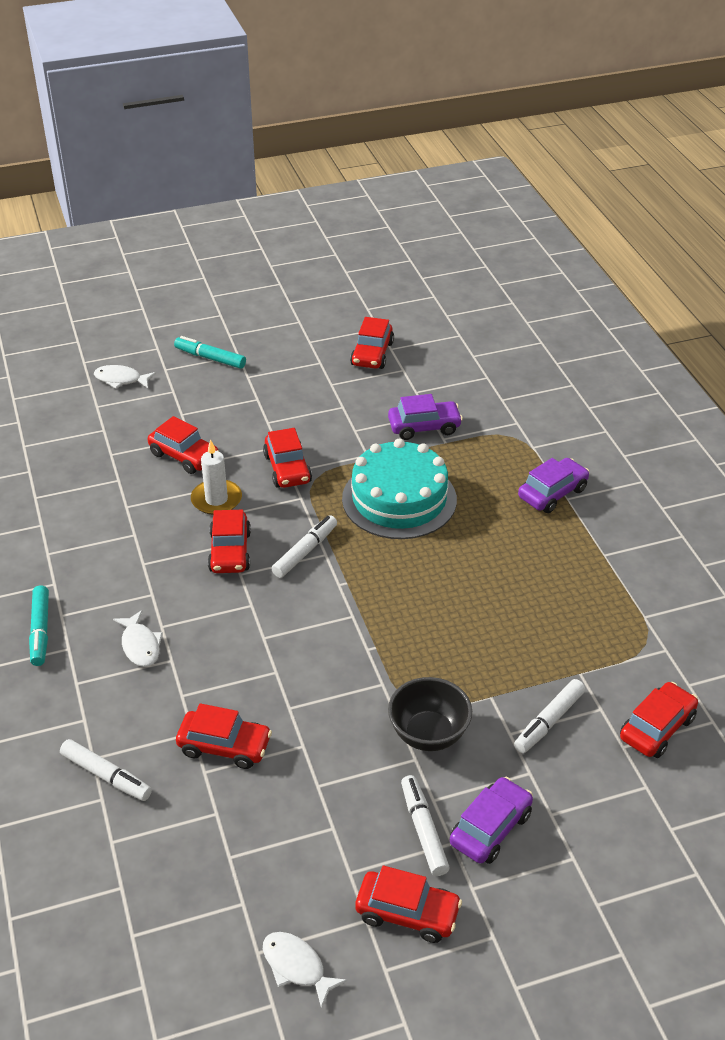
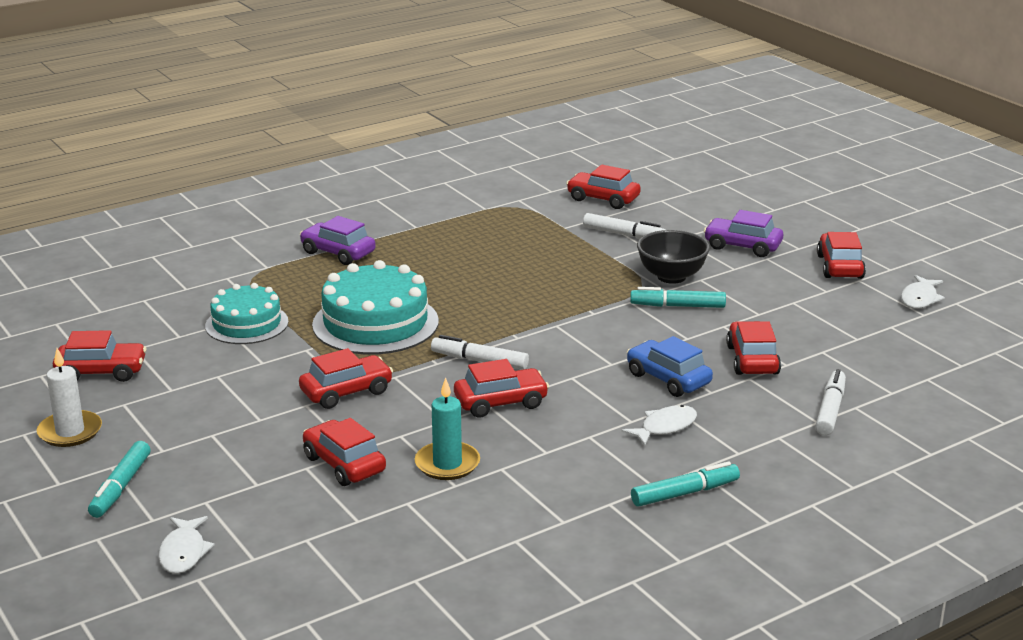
camera: 105 degrees left, 15 degrees down
red car [148,416,219,474] -> red car turned 60 degrees counterclockwise [303,418,386,486]
white candle [191,439,242,515] -> white candle moved to [37,348,102,447]
purple car [388,394,463,440] -> turquoise cake [205,283,289,344]
white marker [401,775,450,876] -> none
none -> turquoise candle [415,377,480,480]
none -> blue car [627,336,713,397]
none -> turquoise marker [630,287,726,308]

